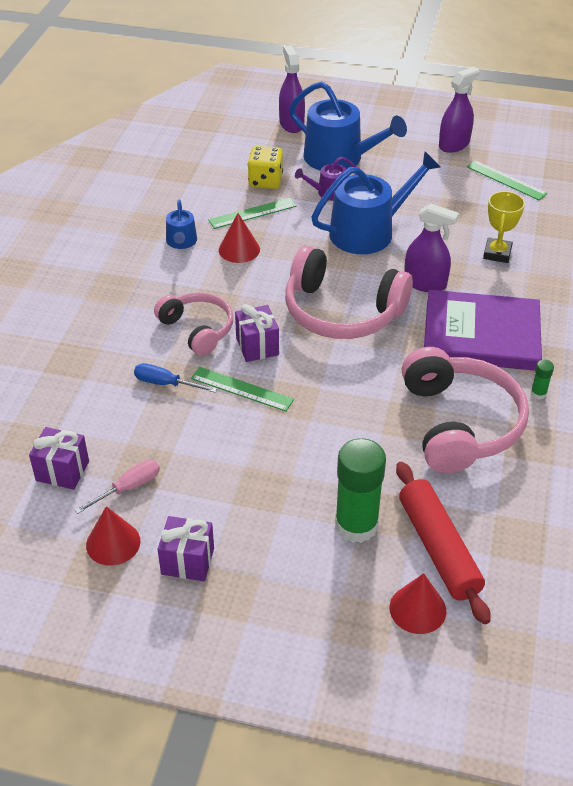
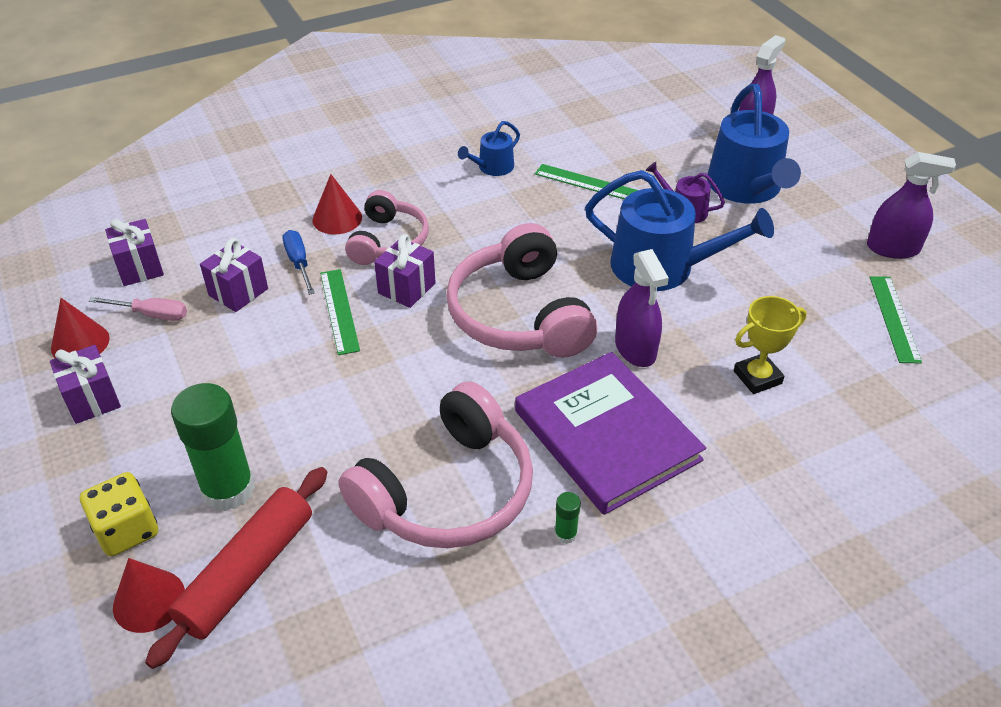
camera: 50 degrees right, 0 degrees up
red cone [219,213,260,263] -> red cone moved to [312,174,362,234]
yellow dice [248,146,283,189] -> yellow dice moved to [80,472,158,557]
none -> purple gift [200,238,268,312]

